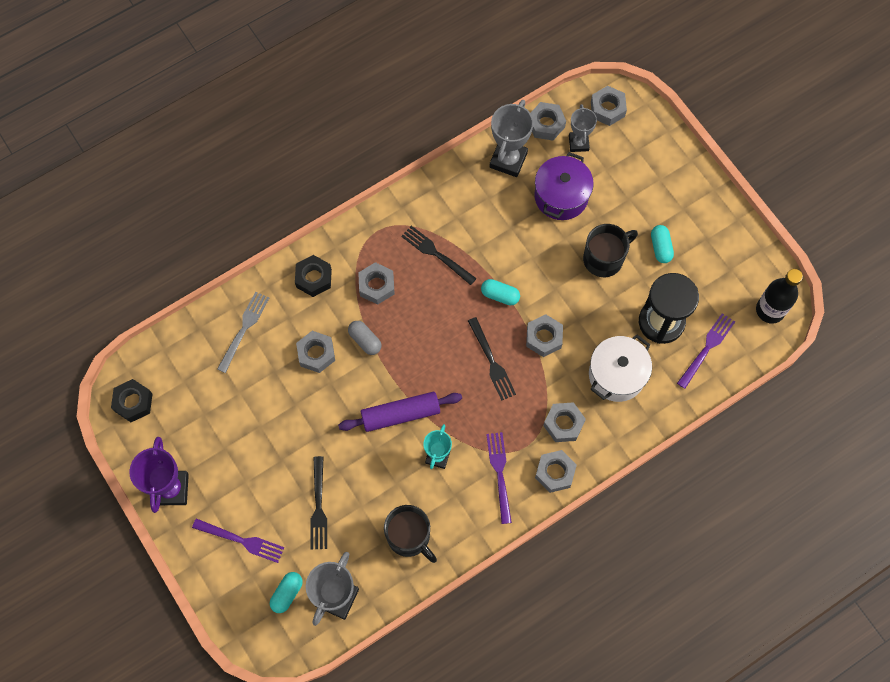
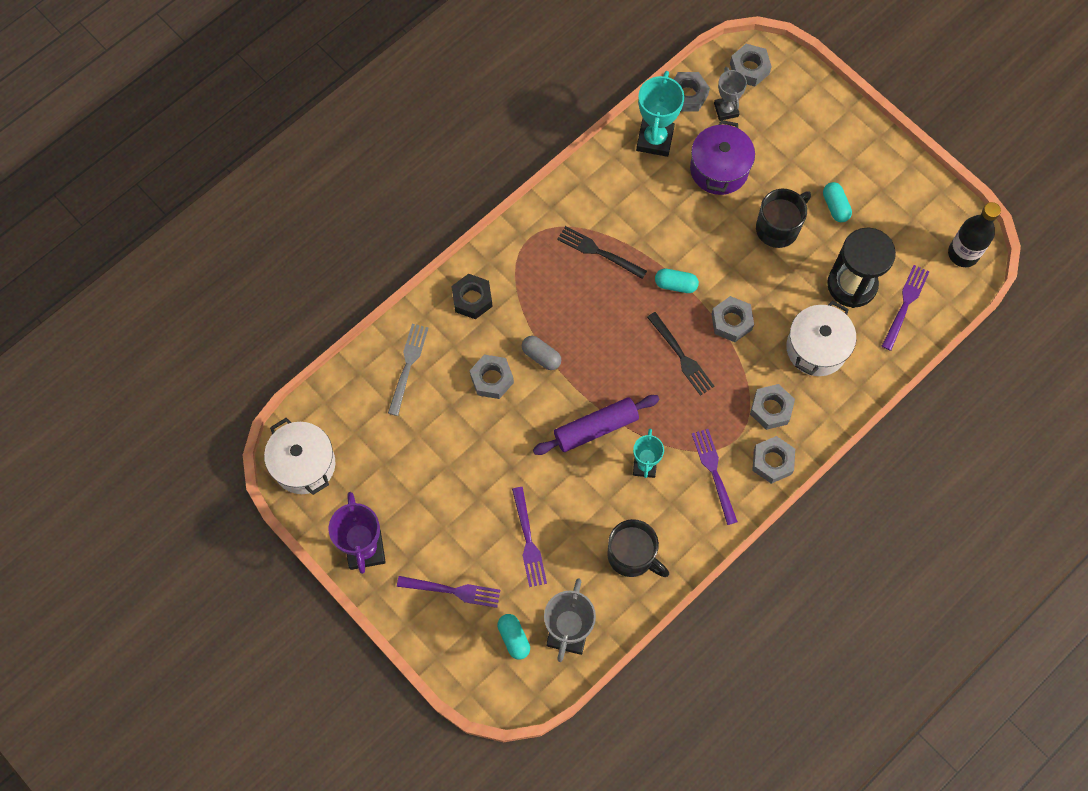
camera: 10 degrees left, 0 degrees up
black nut [111,379,152,422] -> white pot [264,418,335,495]
turquoise capsule [270,572,303,613] -> turquoise capsule turned 45 degrees counterclockwise [498,614,530,660]
black fork [310,456,327,549] -> purple fork [512,487,547,587]
grey nut [358,262,395,305] -> none
grey trophy [489,100,534,177] -> turquoise trophy [636,71,684,157]

